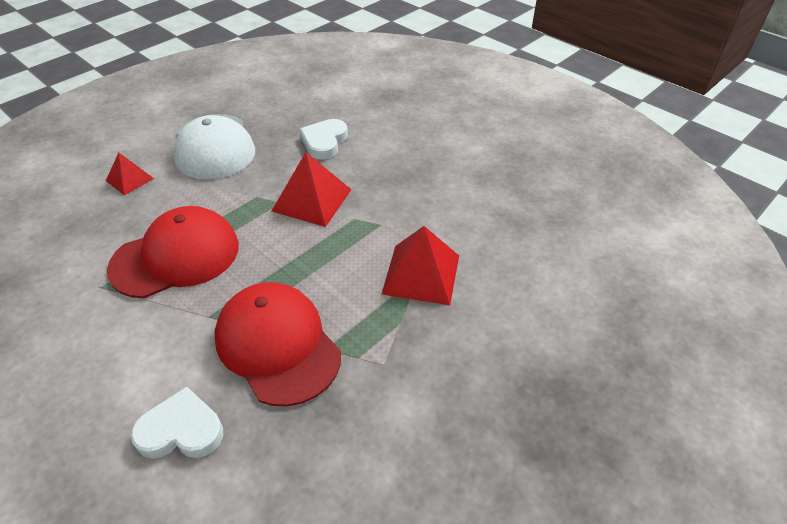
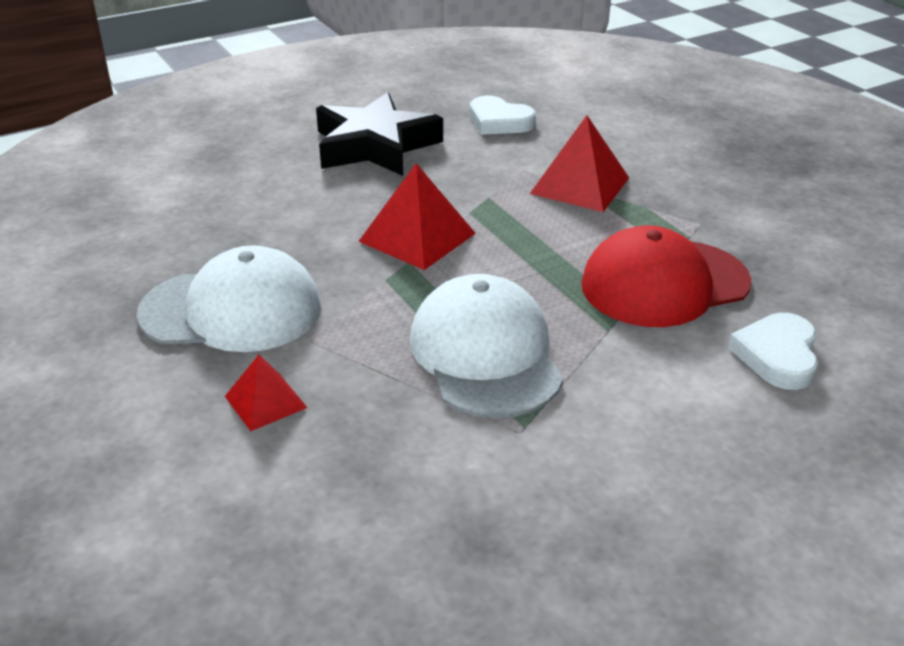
camera: 75 degrees left, 10 degrees down
red cap [107,206,239,298] -> white cap [410,274,563,418]
white heart [300,119,348,160] -> white heart moved to [470,96,536,135]
none -> black star [316,92,443,176]

